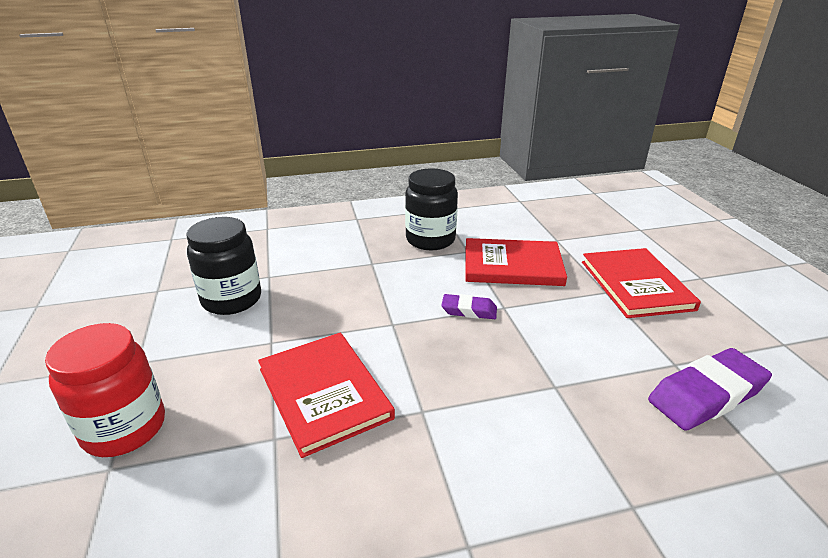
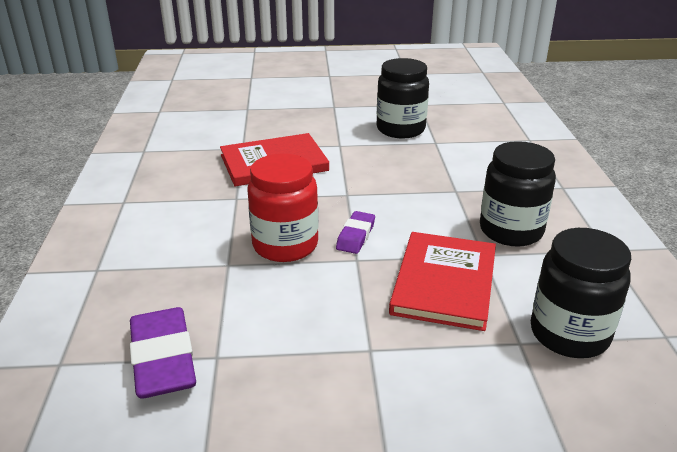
camera: 100 degrees right, 0 degrees up
red jar [45,323,165,457] -> red jar moved to [248,153,319,262]
red book [582,248,701,318] -> none
none -> black jar [531,228,631,358]

